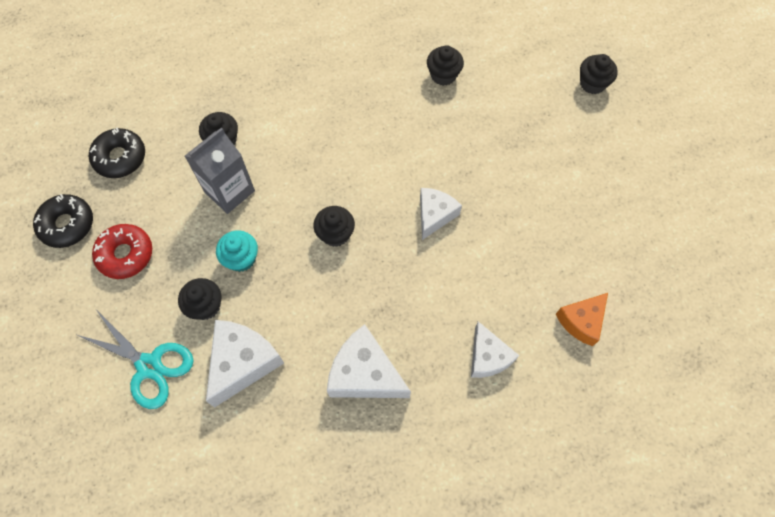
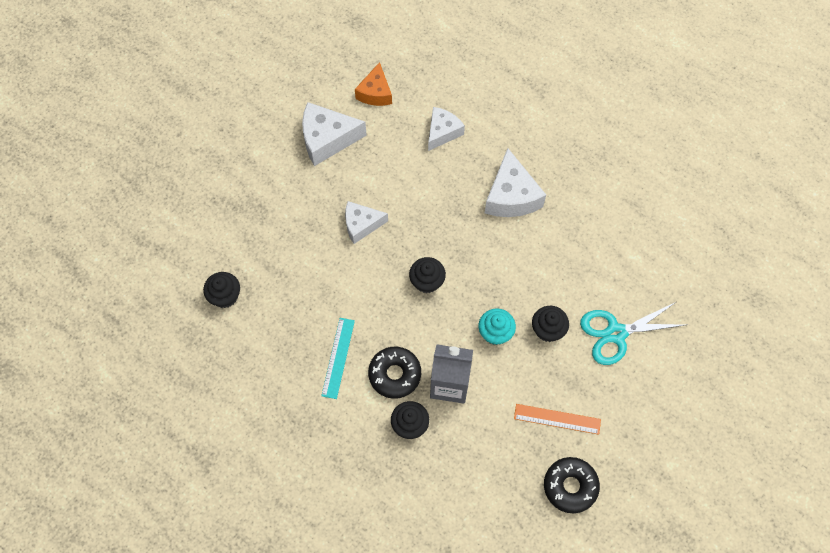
camera: 125 degrees left, 0 degrees up
turquoise scissors [75,311,194,409] -> turquoise scissors turned 105 degrees counterclockwise [580,302,685,365]
black donut [89,128,145,178] -> black donut moved to [368,347,421,399]
red donut [92,224,152,279] -> orange ruler [514,404,601,435]
white cheese [206,320,284,407] -> white cheese moved to [302,102,367,166]
orange cheese [556,293,608,346] -> orange cheese turned 90 degrees clockwise [355,62,392,106]
black cupcake [580,54,618,94] -> none
none -> turquoise ruler [321,318,355,399]

